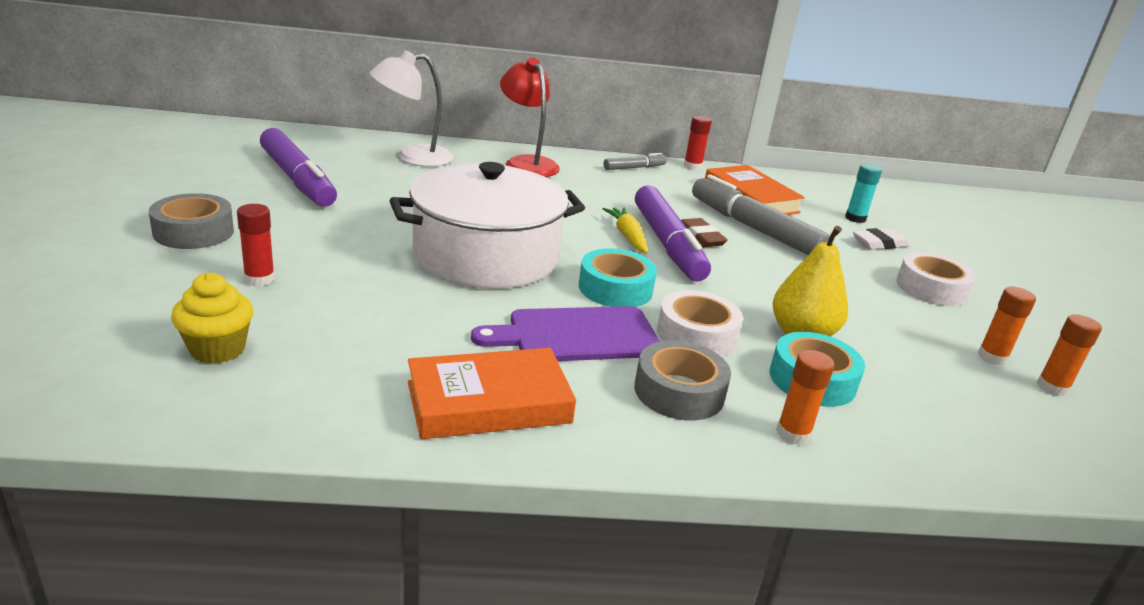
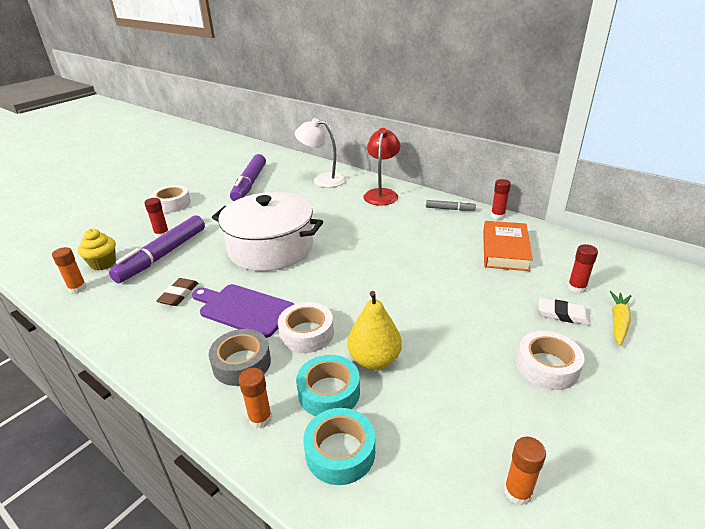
camera: 45 degrees right, 5 degrees up
grey tape [149,193,234,249] -> white tape [150,185,191,213]
orange book [408,348,576,439] -> none
turquoise tape [579,248,657,307] -> turquoise tape moved to [303,408,375,485]
yellow carrot [602,207,648,254] -> yellow carrot moved to [610,291,631,346]
purple marker [635,185,711,282] -> purple marker moved to [109,215,205,283]
brown eraser [681,218,728,247] -> brown eraser moved to [156,278,198,306]
grey marker [692,175,830,255] -> none
turquoise glue stick [845,163,882,223] -> red glue stick [568,244,598,293]
orange glue stick [978,286,1036,365] -> orange glue stick moved to [52,247,87,294]

